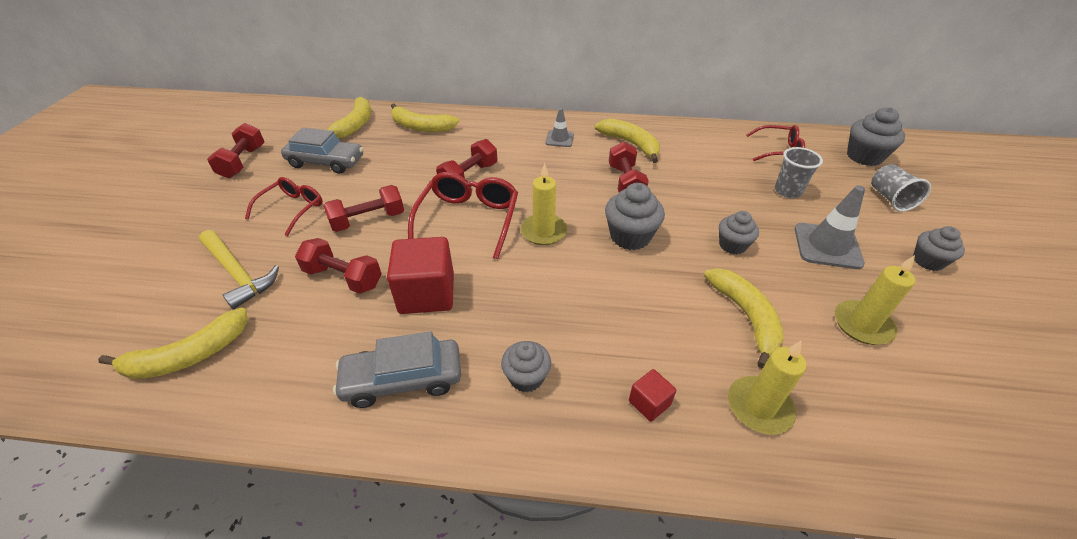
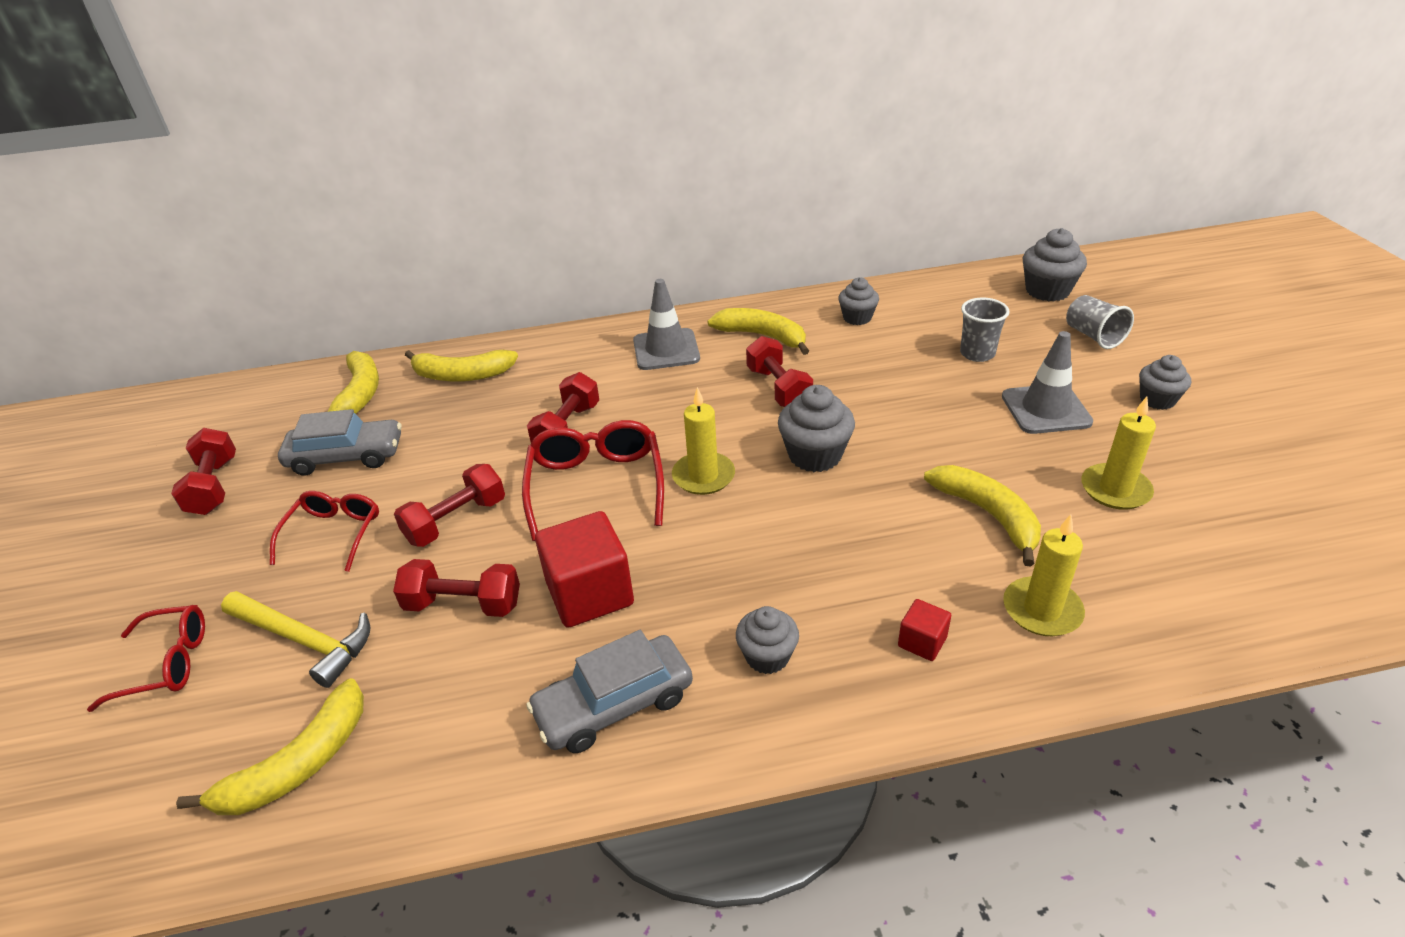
camera: 15 degrees left, 5 degrees down
grey traffic cone [545,108,574,147] -> grey traffic cone [633,279,700,370], size x1.68
grey cupcake [719,211,759,255] -> grey cupcake moved to [838,277,879,325]
red glasses [746,125,805,161] -> red glasses moved to [87,605,205,712]

